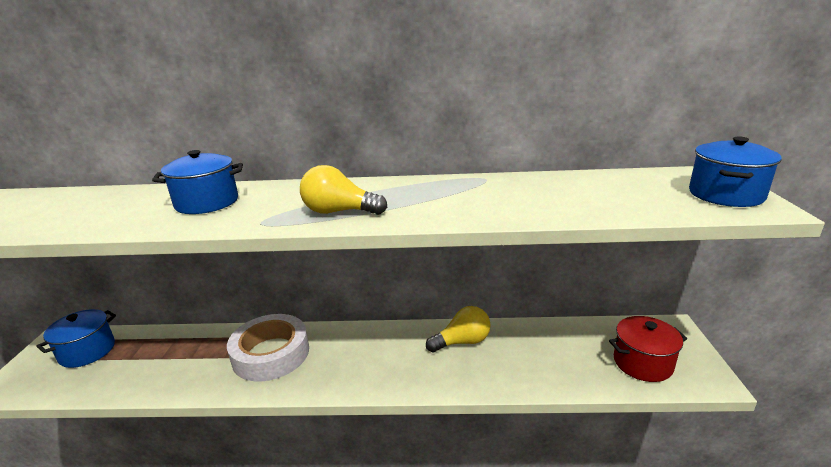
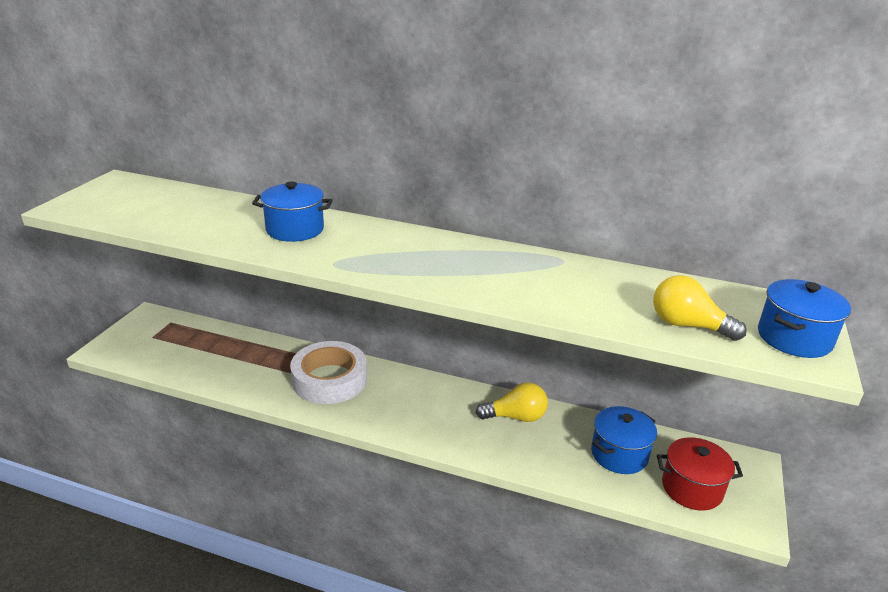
camera: 15 degrees right, 5 degrees up
blue pot [36,309,116,368] -> blue pot moved to [591,406,657,474]
yellow light bulb [300,165,387,215] -> yellow light bulb moved to [653,275,747,341]

